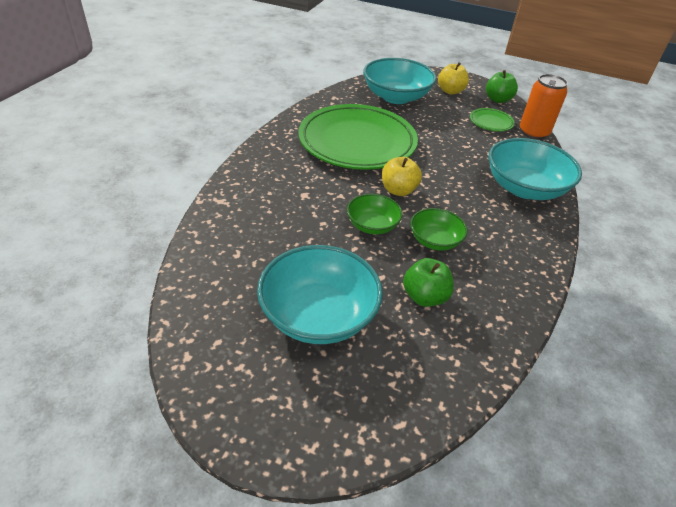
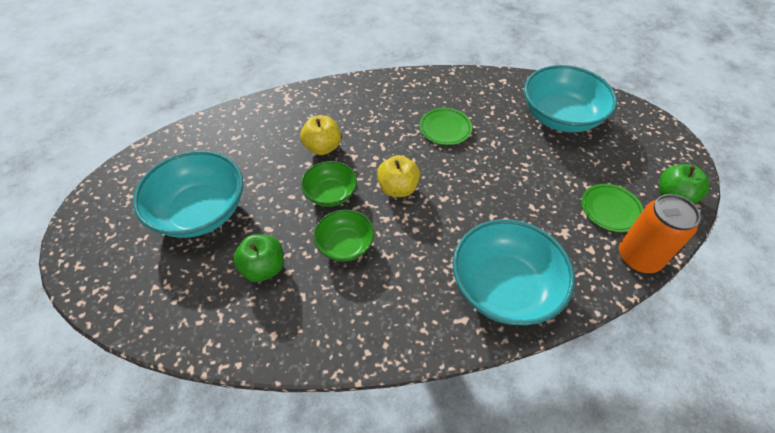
camera: 60 degrees right, 10 degrees up
green plate [298,104,418,170] -> green plate [419,108,472,145], size x0.41
yellow apple [438,62,469,94] -> yellow apple moved to [300,116,341,155]

